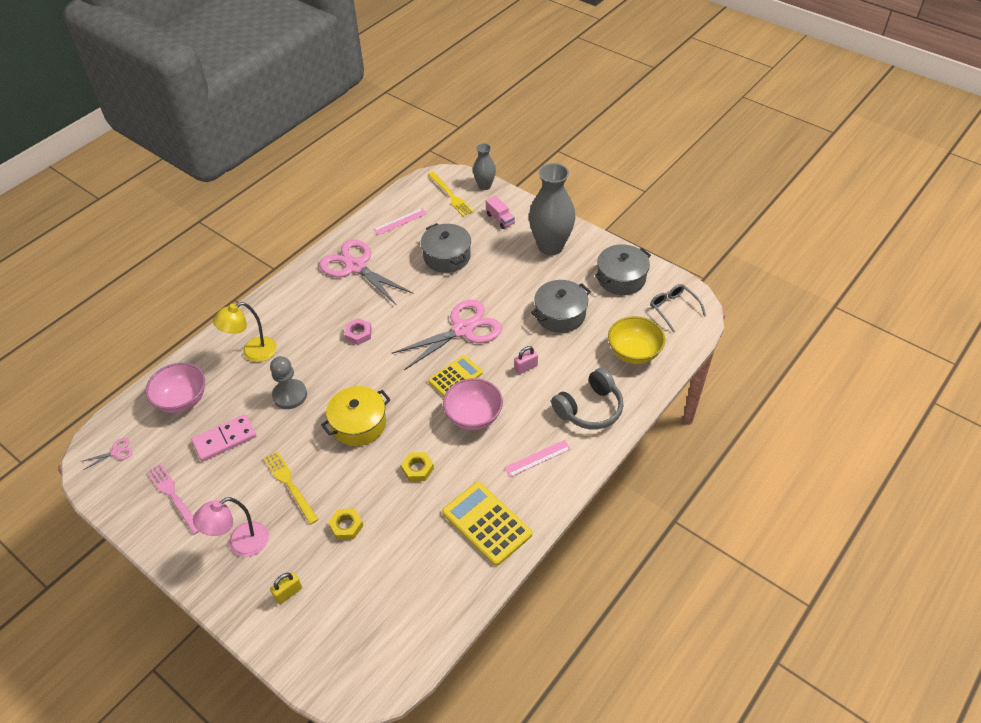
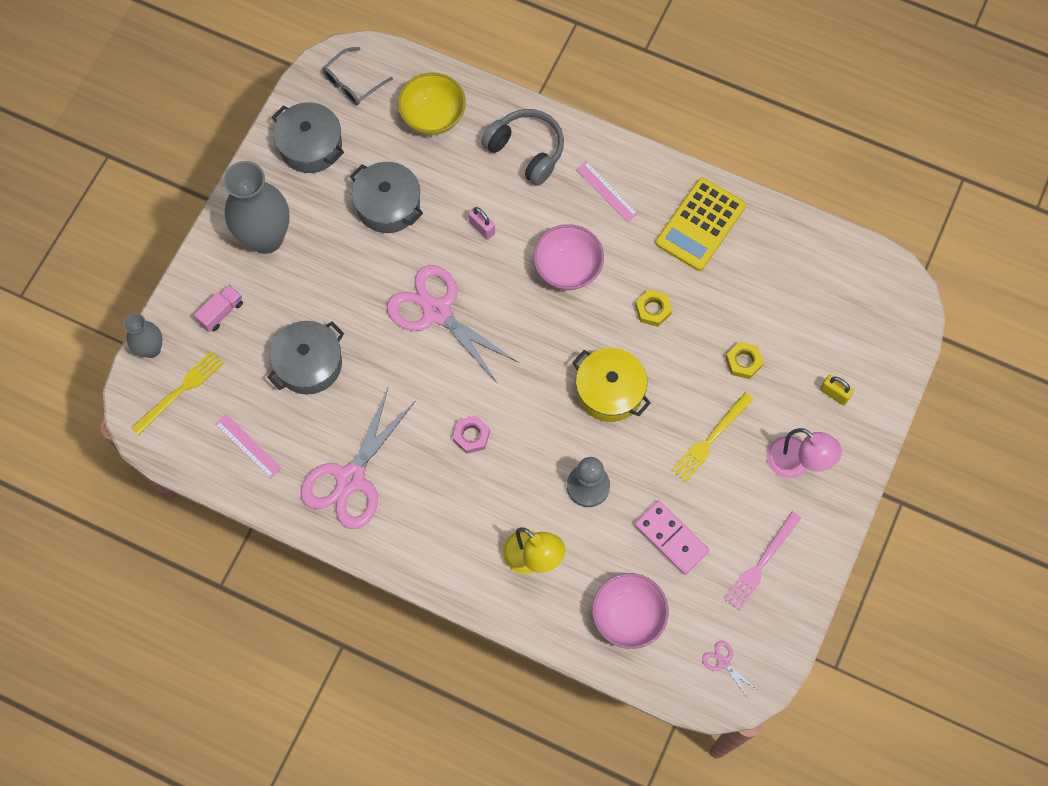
camera: 105 degrees left, 20 degrees up
yellow calculator [428,355,483,396] -> none

